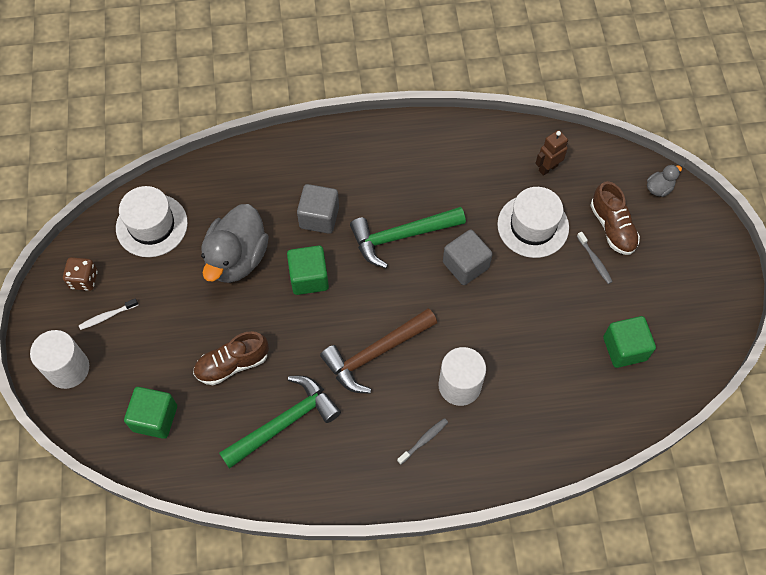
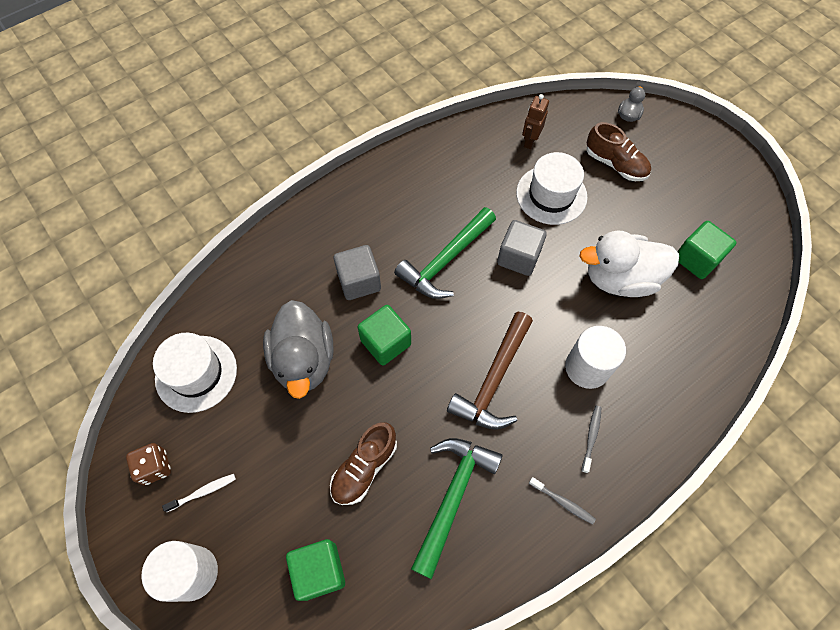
camera: 30 degrees left, 0 degrees up
white toothbrush [79,299,138,330] -> white toothbrush turned 150 degrees counterclockwise [162,474,236,512]
grey toothbrush [577,232,613,284] -> grey toothbrush moved to [529,477,596,525]
none -> white duck [579,230,679,297]

